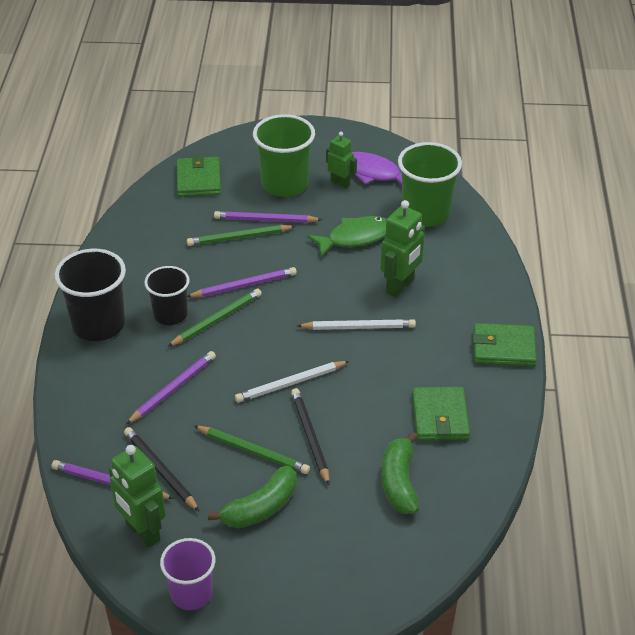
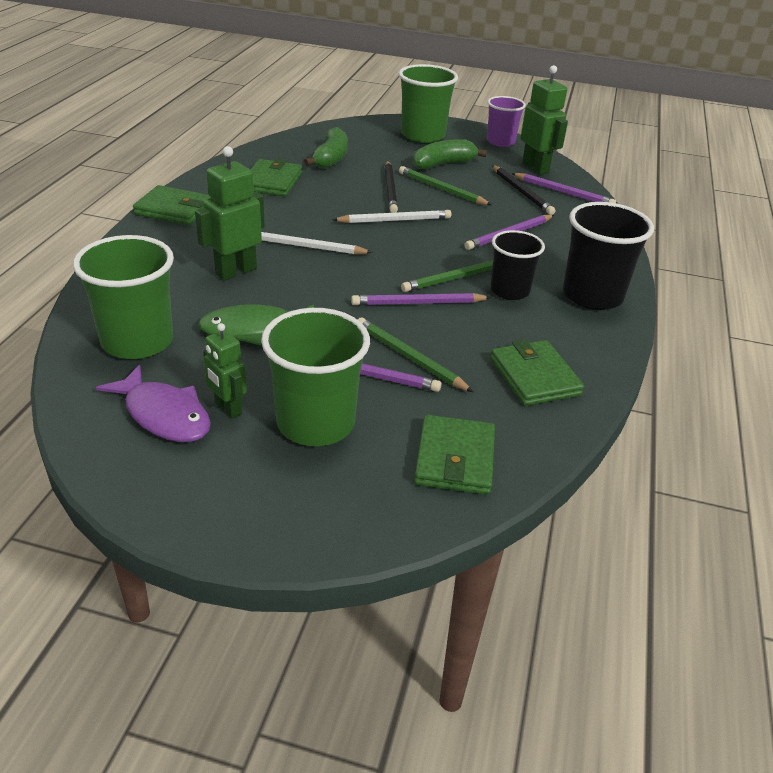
camera: 170 degrees left, 5 degrees down
green pencil [187,225,296,246] -> green pencil turned 135 degrees counterclockwise [358,317,473,392]
none -> green cup [399,64,458,143]
none -> green wallet [490,340,584,406]

